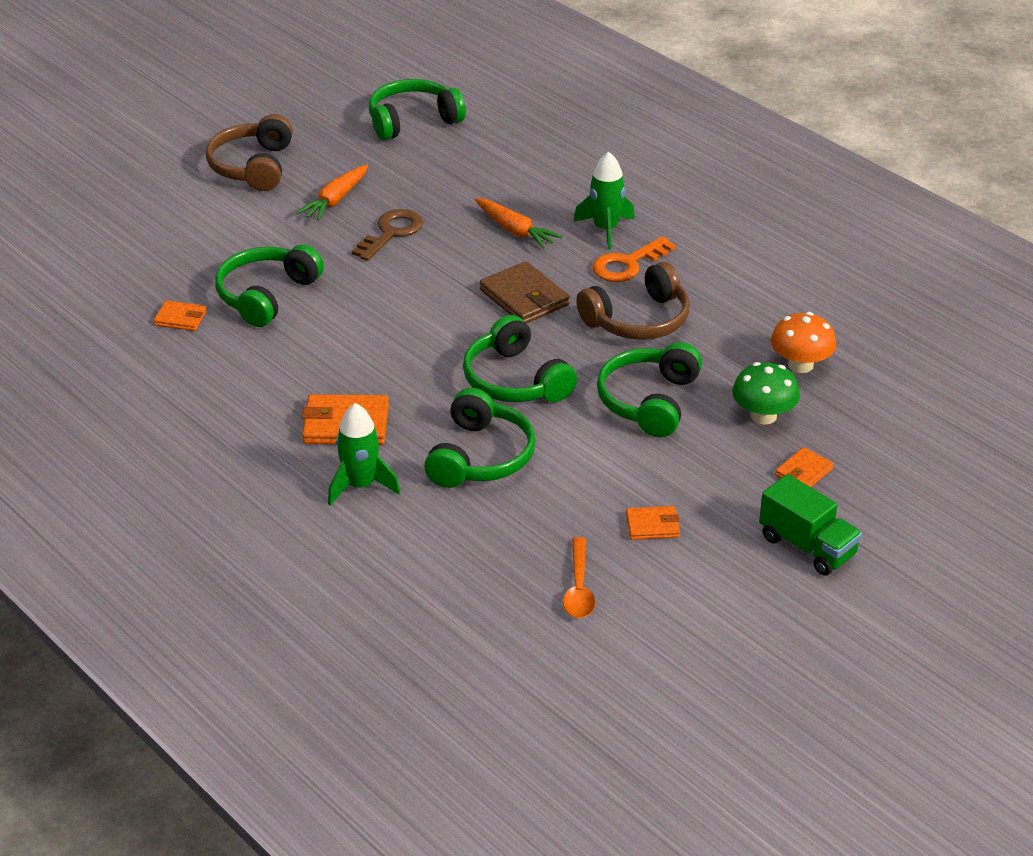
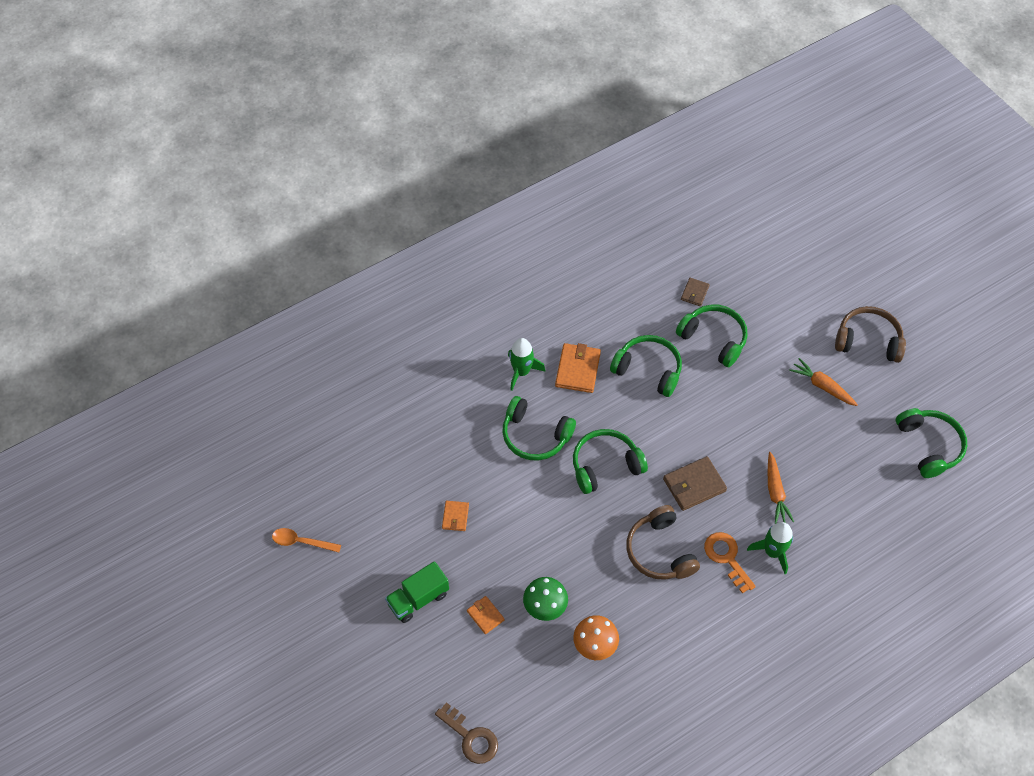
camera: 100 degrees right, 20 degrees up
orange wallet [154,300,207,331] -> brown wallet [681,278,710,306]
brown key [352,209,423,261] -> brown key moved to [435,702,498,764]
orange carrot [475,198,562,249] -> orange carrot turned 60 degrees counterclockwise [768,452,794,524]
orange spoon [563,537,595,618] -> orange spoon moved to [272,528,341,553]
green headphones [597,342,702,437] -> green headphones moved to [610,335,682,397]

